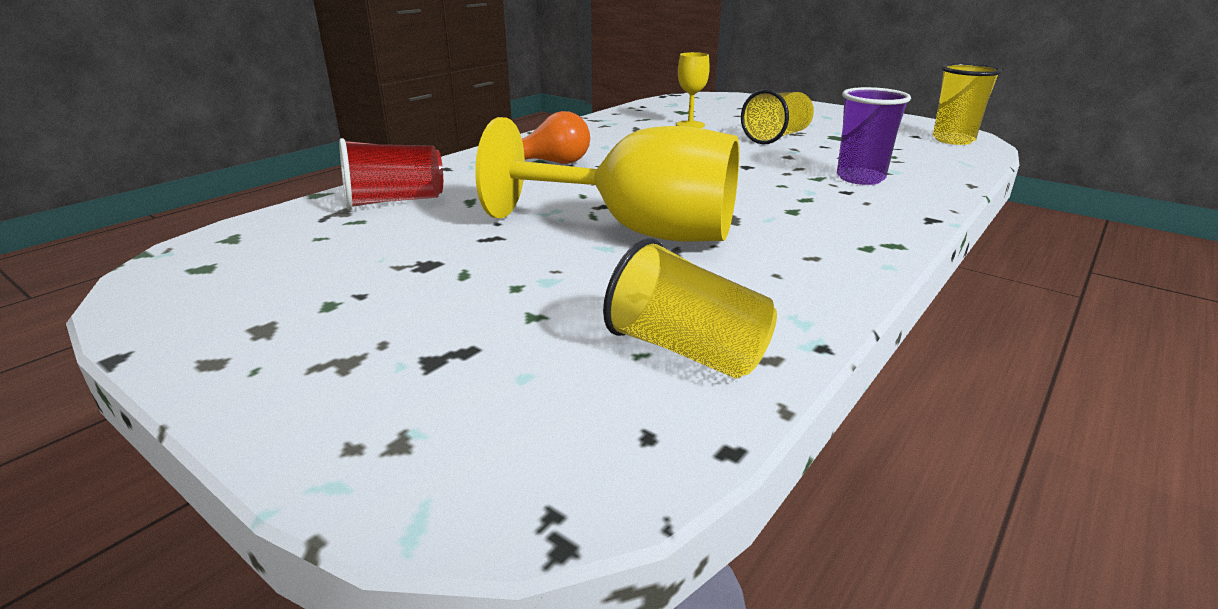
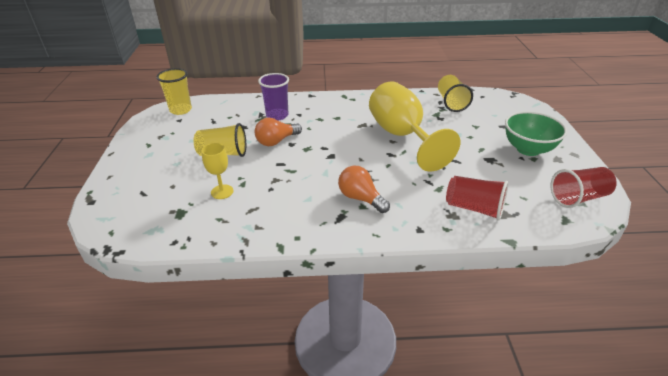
camera: 130 degrees left, 10 degrees up
none -> orange light bulb [255,118,302,146]
none -> green bowl [505,111,567,156]
none -> red cup [550,167,617,208]

